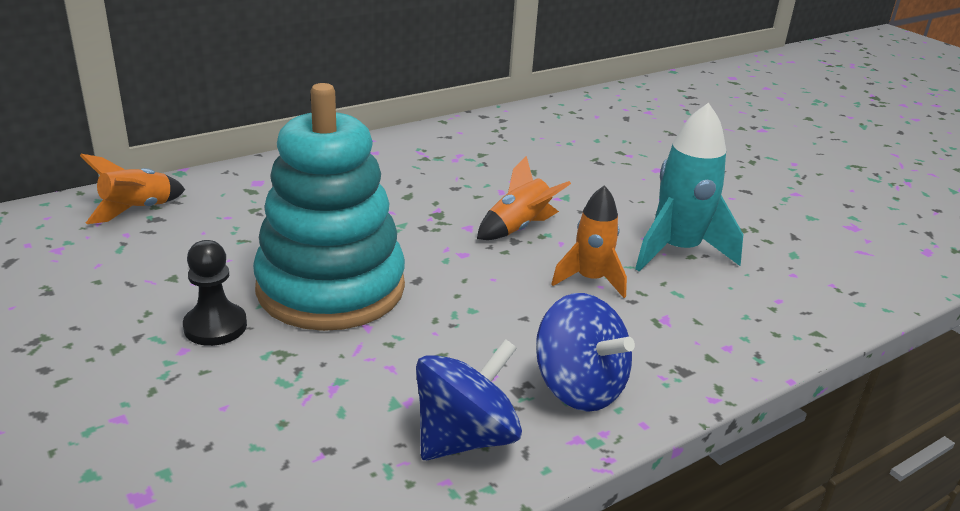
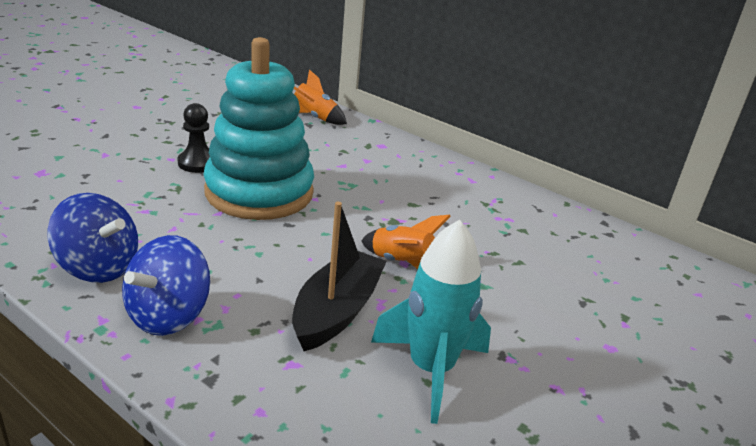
camera: 70 degrees right, 0 degrees up
orange rocket [551,185,627,298] -> black boat [292,202,387,351]

